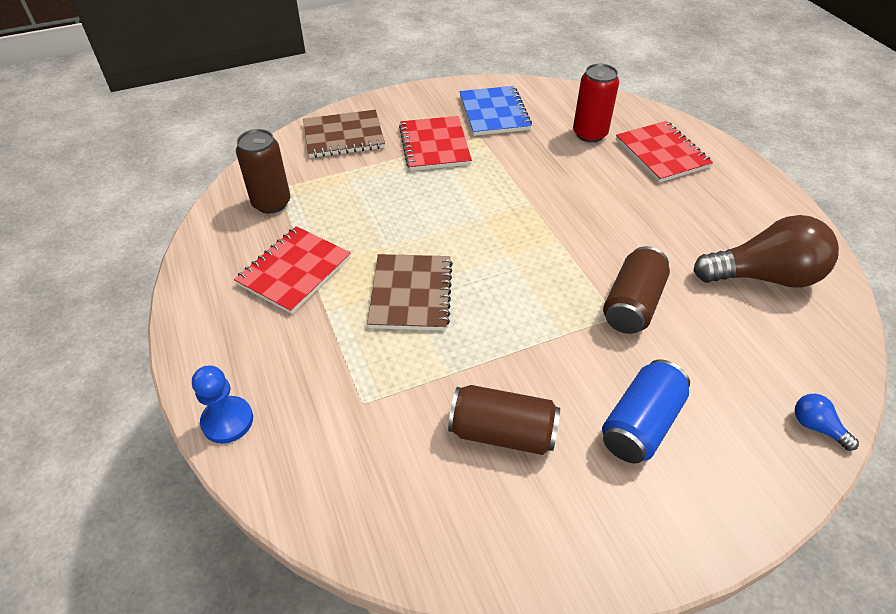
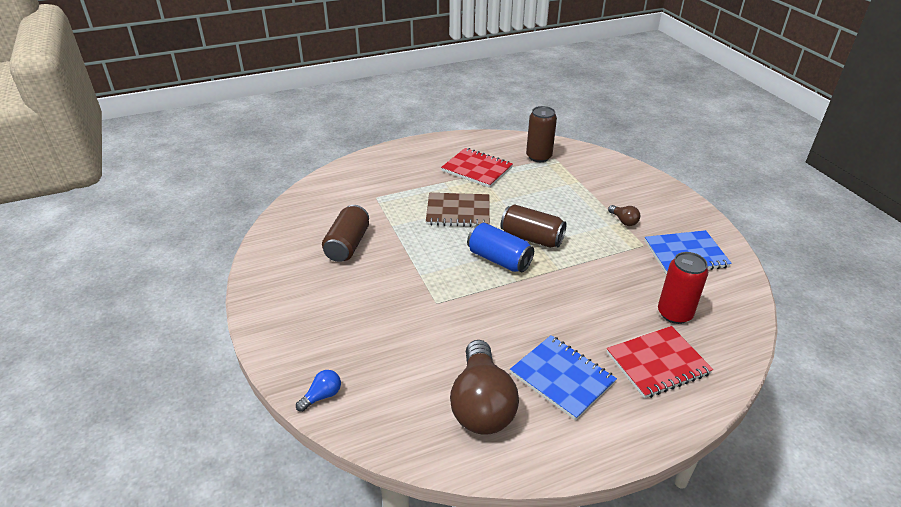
camera: 90 degrees right, 10 degrees down
blue pawn [192,366,253,444] -> none
brown notebook [303,110,385,158] -> none
red notebook [399,116,472,171] -> brown light bulb [608,205,640,226]
blue can [602,360,690,463] -> blue can moved to [467,223,534,272]
brown can [603,246,670,334] -> brown can moved to [500,204,567,248]
none -> blue notebook [510,335,617,420]

